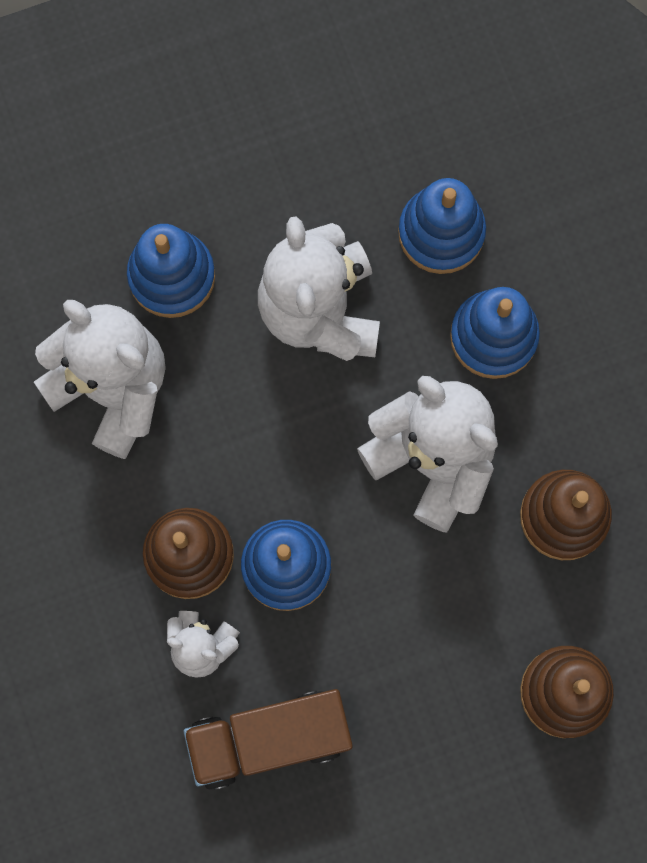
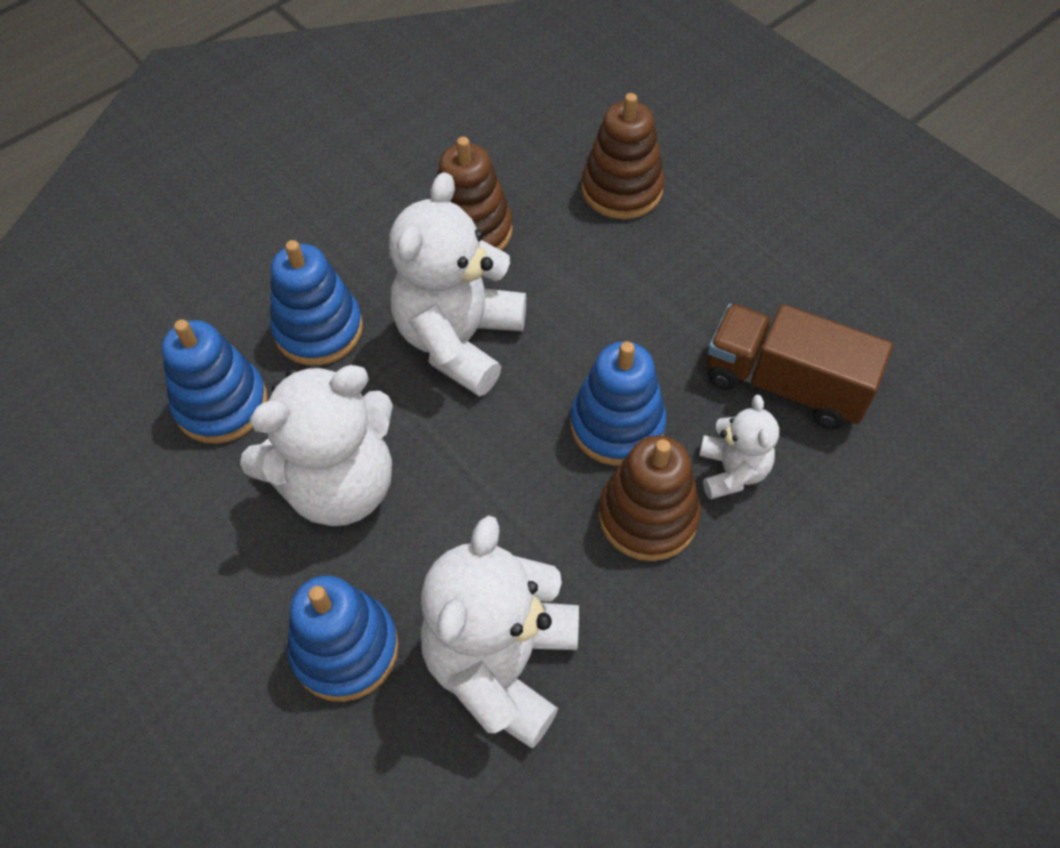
camera: 110 degrees left, 20 degrees down
brown truck [183,689,353,790] -> brown truck turned 150 degrees clockwise [707,304,893,429]

